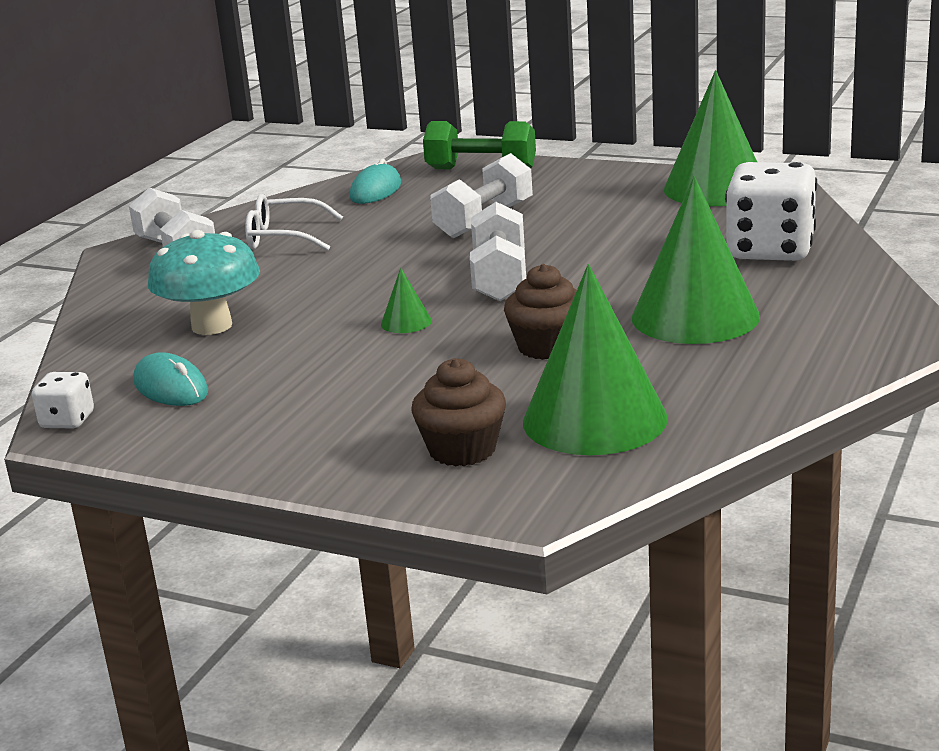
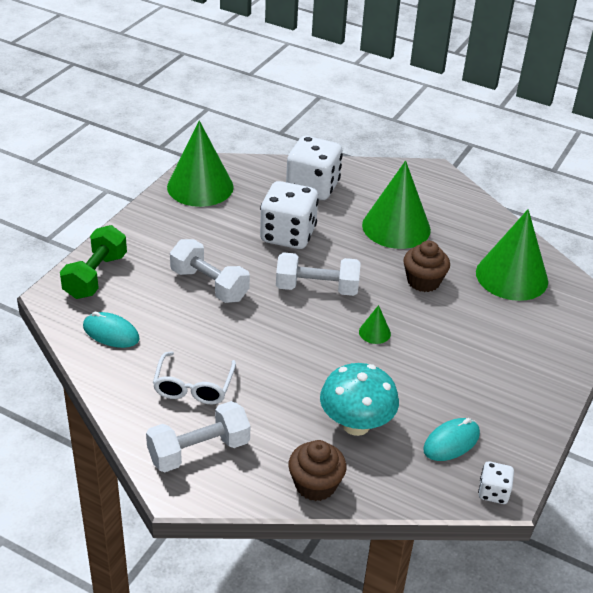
camera: 90 degrees left, 15 degrees up
brown cupcake [412,358,506,467] -> brown cupcake moved to [288,440,346,501]
none -> white dice [260,181,319,249]

